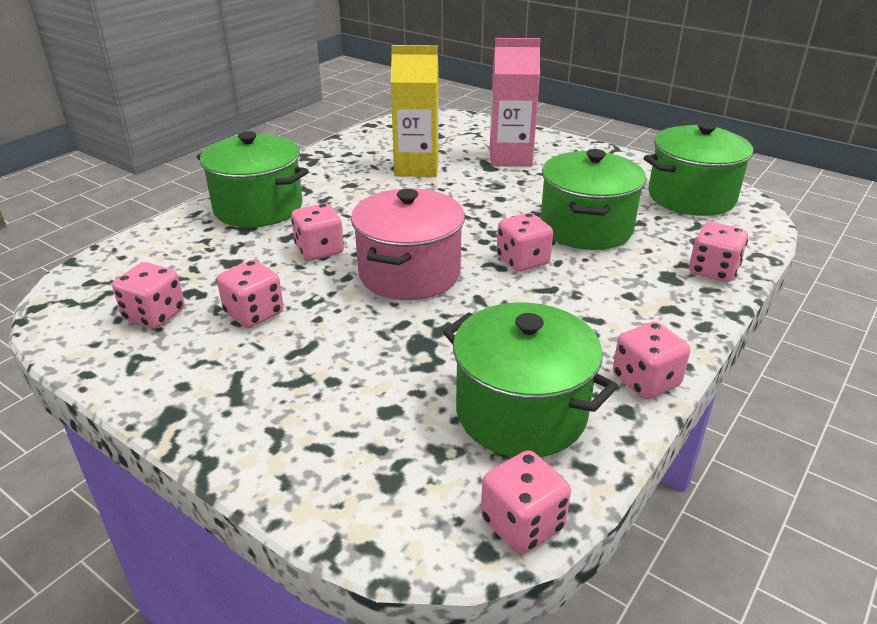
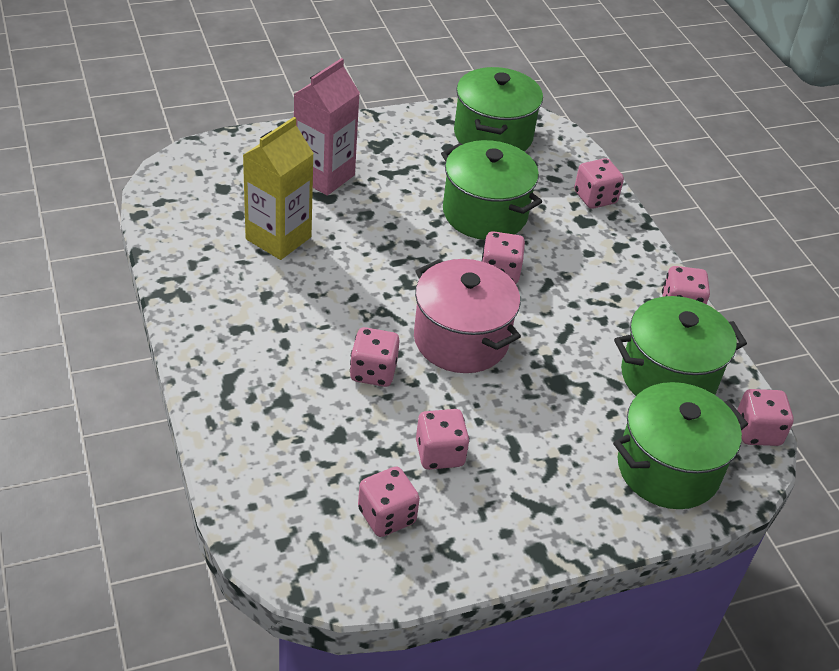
camera: 60 degrees left, 10 degrees up
green pot [197,131,309,227] -> green pot moved to [613,382,748,509]

